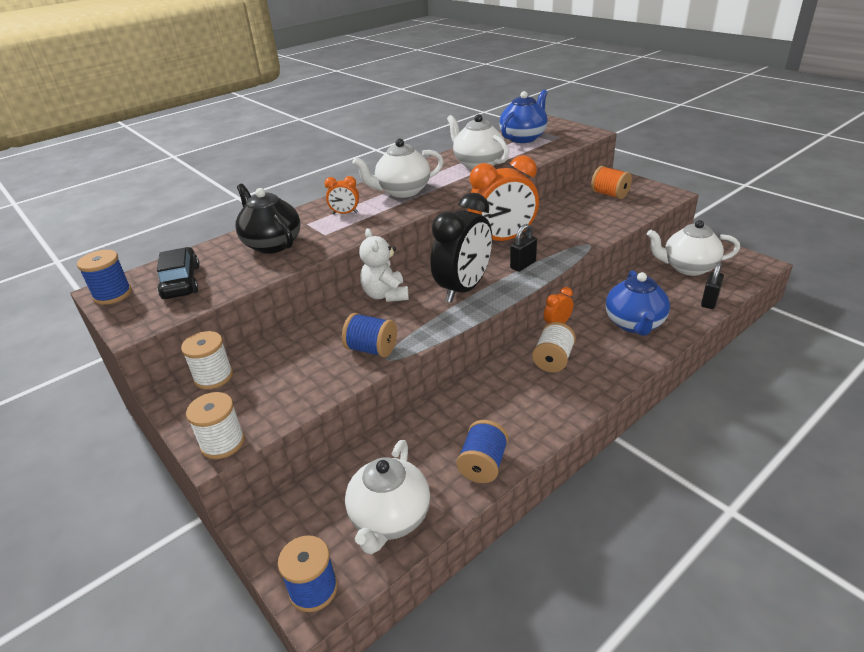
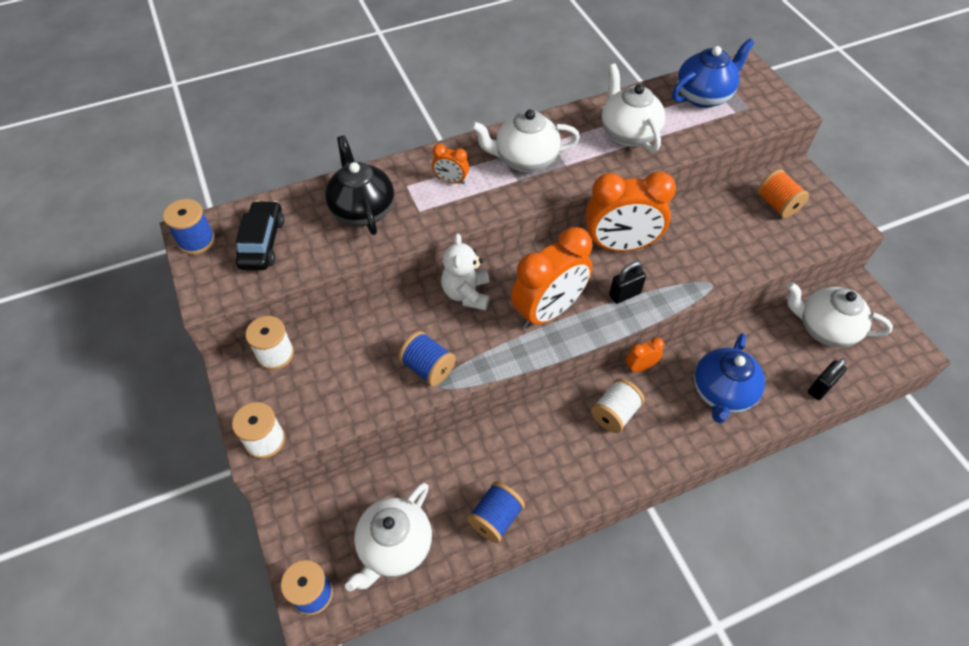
camera: 15 degrees right, 20 degrees up
black clock [431,193,492,303] -> orange clock [511,227,593,329]

